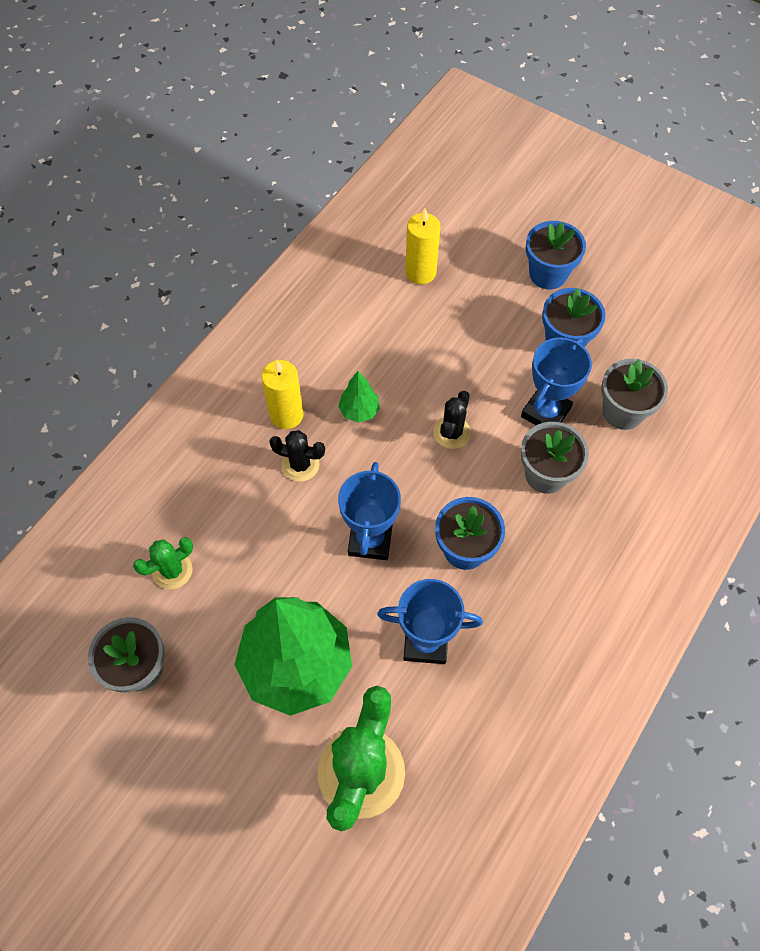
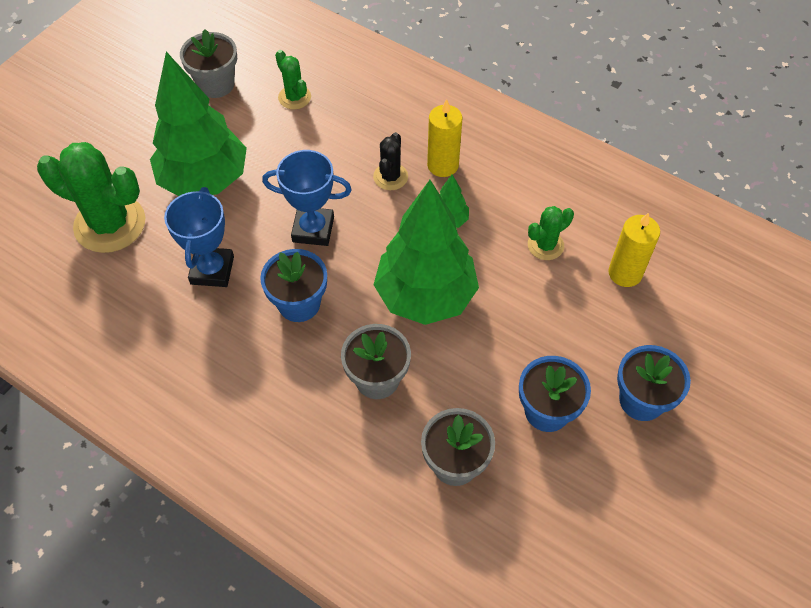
camera: 90 degrees right, 5 degrees down
black cactus [434,391,471,449] -> green tree [374,180,479,325]
blue trophy [521,337,592,425] -> none
none -> green cactus [528,206,574,260]

